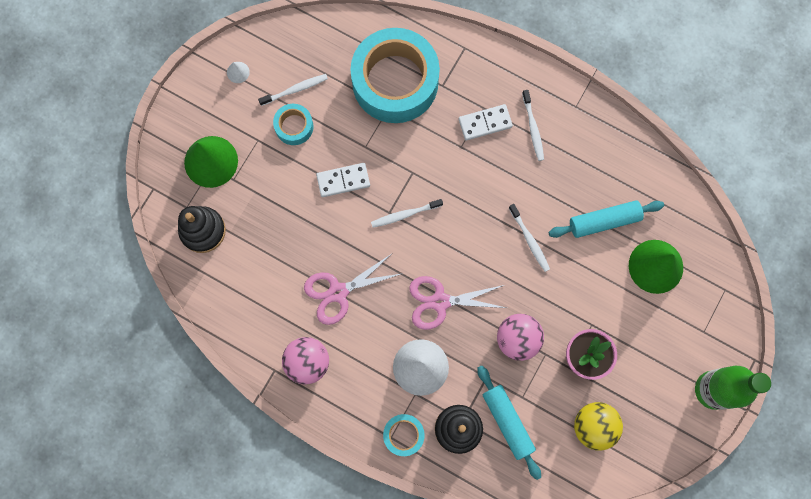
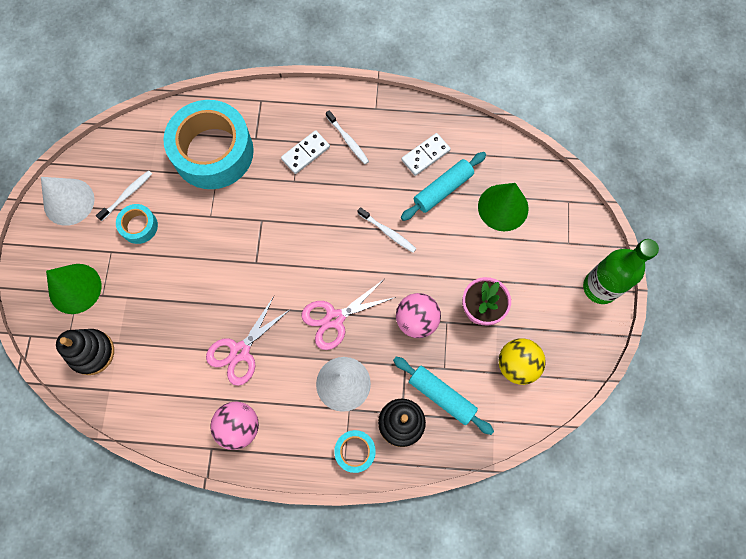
camera: 25 degrees left, 5 degrees down
white cone [227,62,250,83] -> white cone [41,177,95,226], size x2.30
white domino [316,163,370,197] -> white domino moved to [401,133,451,176]
white toothbrush [371,199,443,228] -> none

